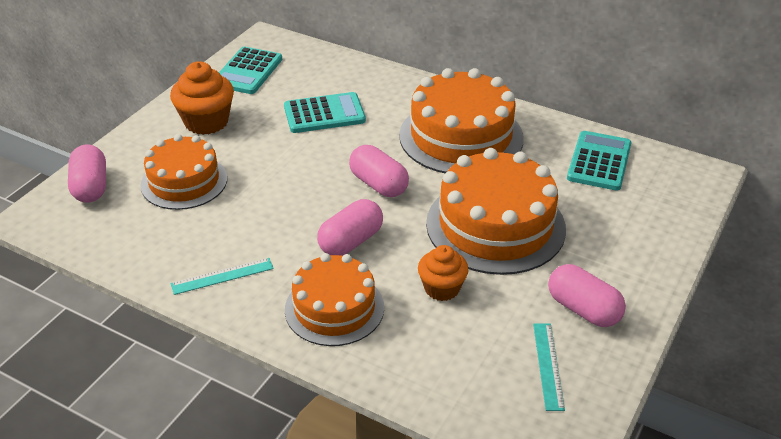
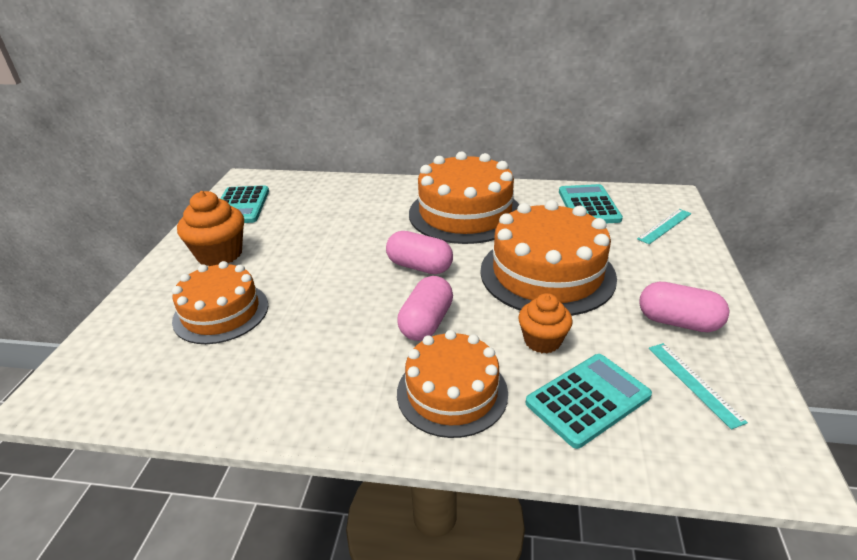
camera: 20 degrees left, 5 degrees down
pink capsule [68,144,106,203] -> none
turquoise ruler [170,258,274,295] -> turquoise ruler moved to [637,209,692,244]
turquoise calculator [284,92,366,133] -> turquoise calculator moved to [526,354,652,449]

